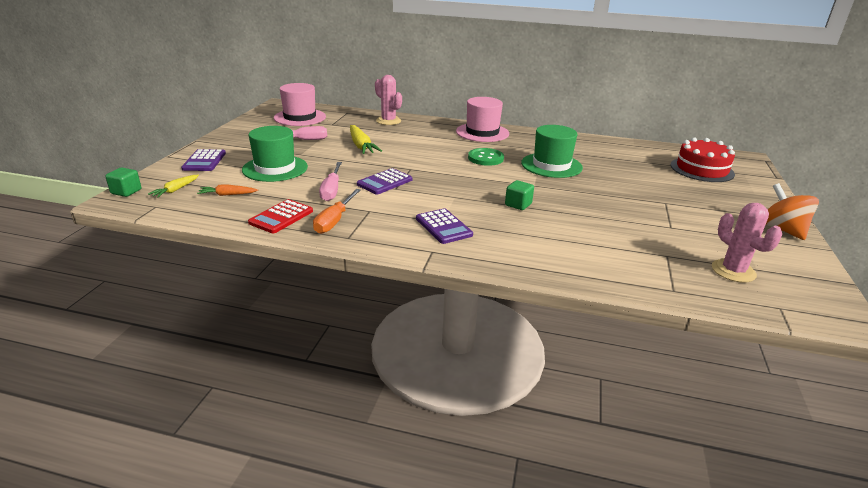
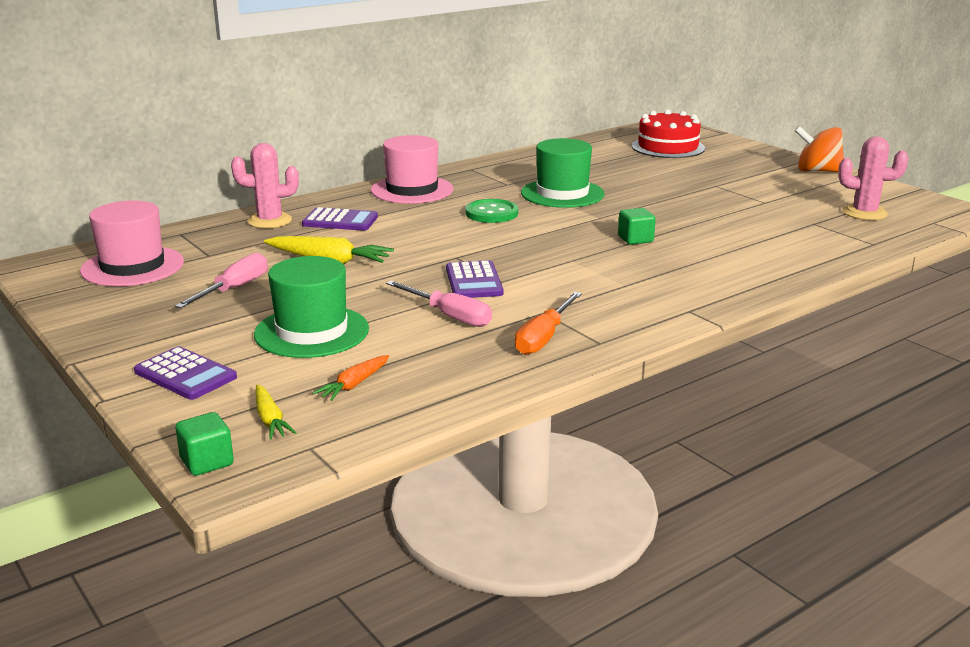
camera: 50 degrees left, 5 degrees down
red calculator [248,199,313,233] -> none
orange screwdriver [313,189,361,234] -> orange screwdriver turned 60 degrees clockwise [515,292,582,355]
purple calculator [416,208,473,244] -> purple calculator moved to [302,207,378,231]

